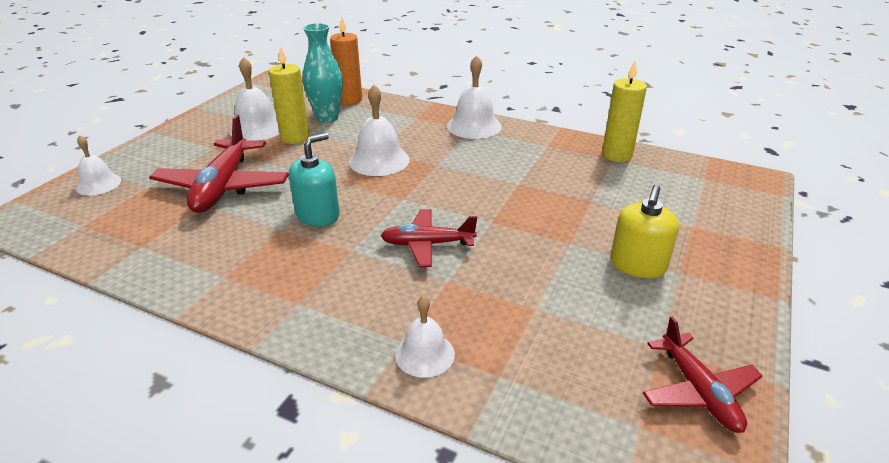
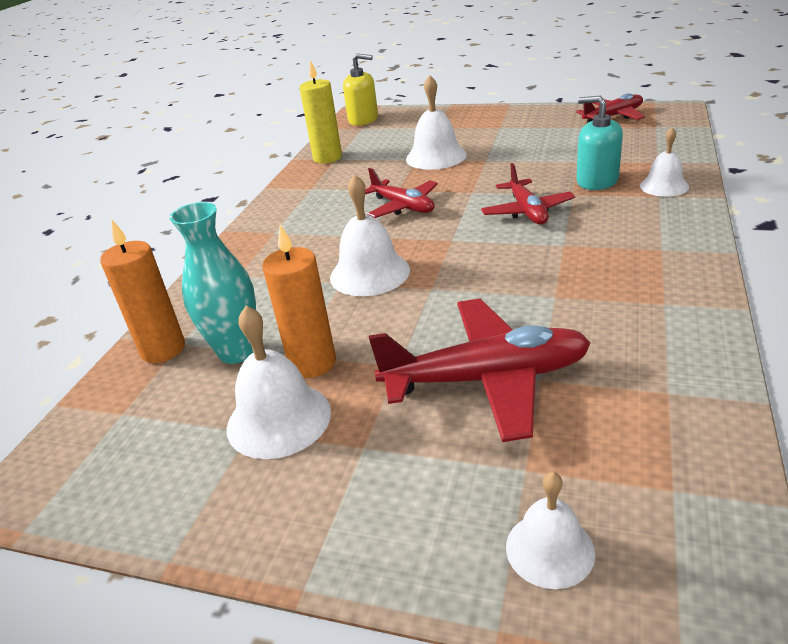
camera: 95 degrees left, 0 degrees up
yellow candle [269,46,309,144] -> orange candle [262,225,336,378]
turquoise soap dispenser [289,133,340,227] -> turquoise soap dispenser moved to [576,96,623,190]
white bell [447,55,502,139] -> white bell moved to [406,75,467,170]
yellow soap dispenser [611,185,679,278] -> yellow soap dispenser moved to [343,53,378,126]
none -> red plane [365,168,438,218]

